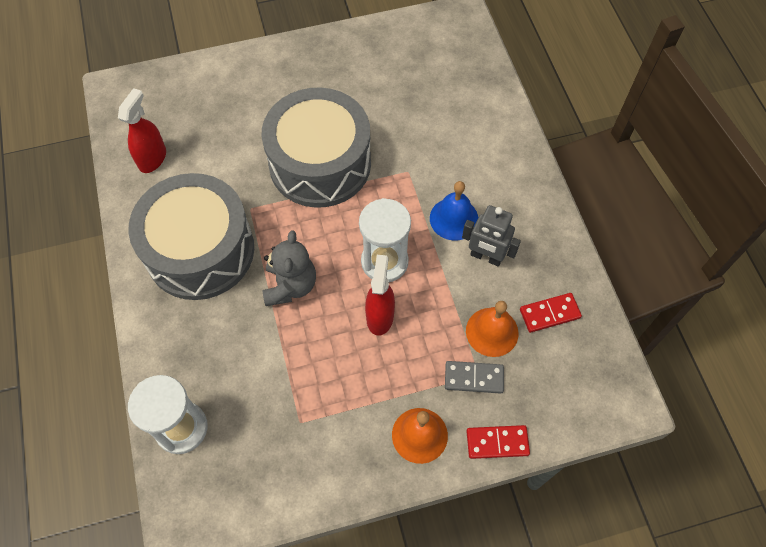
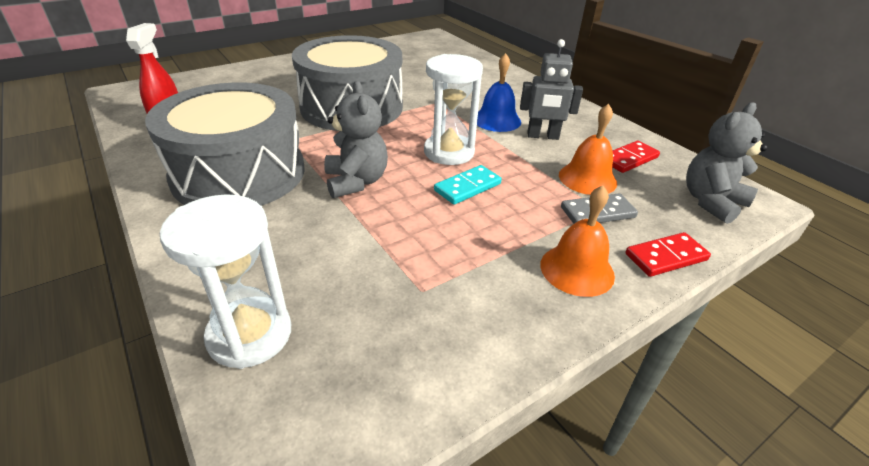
camera: 20 degrees left, 25 degrees down
red spray bottle [365,255,395,336] -> turquoise domino [434,165,502,205]
none -> grey teddy bear [686,102,768,224]

